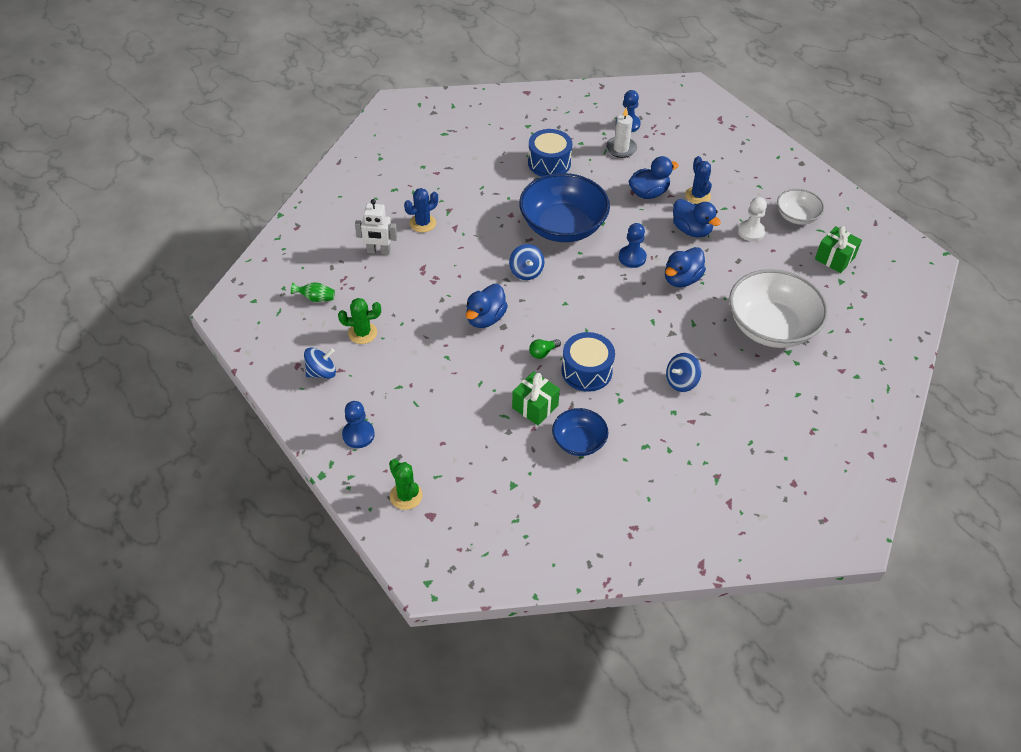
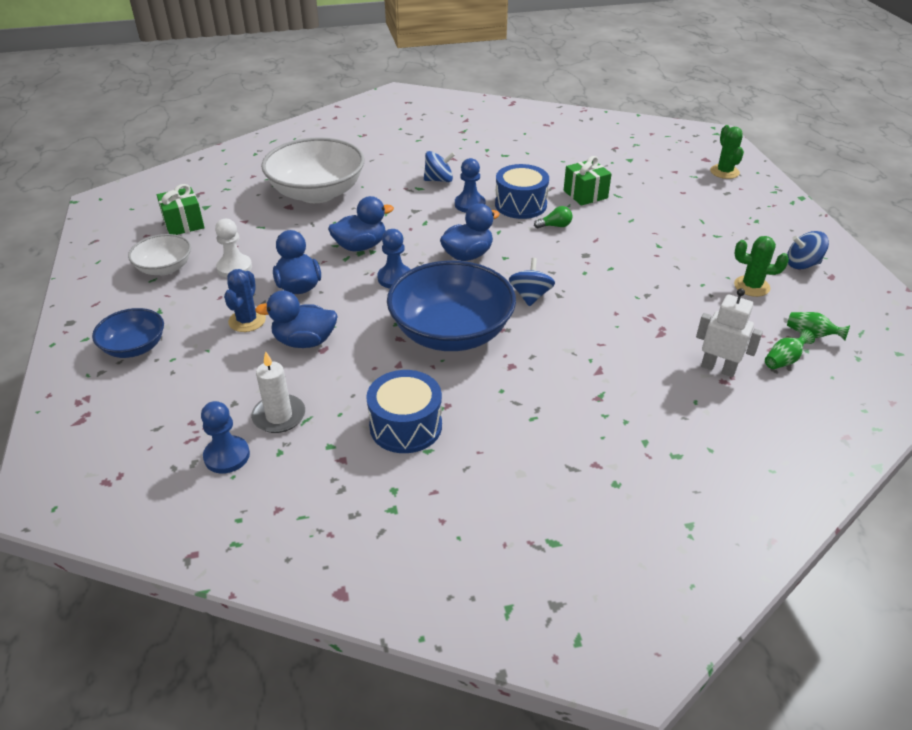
camera: 155 degrees left, 10 degrees down
blue pawn [342,401,375,448] -> blue pawn moved to [455,158,485,213]
blue cactus [404,188,438,232] -> none
blue duck [466,284,508,328] -> blue duck moved to [440,203,500,261]
blue bowl [552,408,608,456] -> blue bowl moved to [92,308,164,358]
none -> green vase [765,329,815,369]

